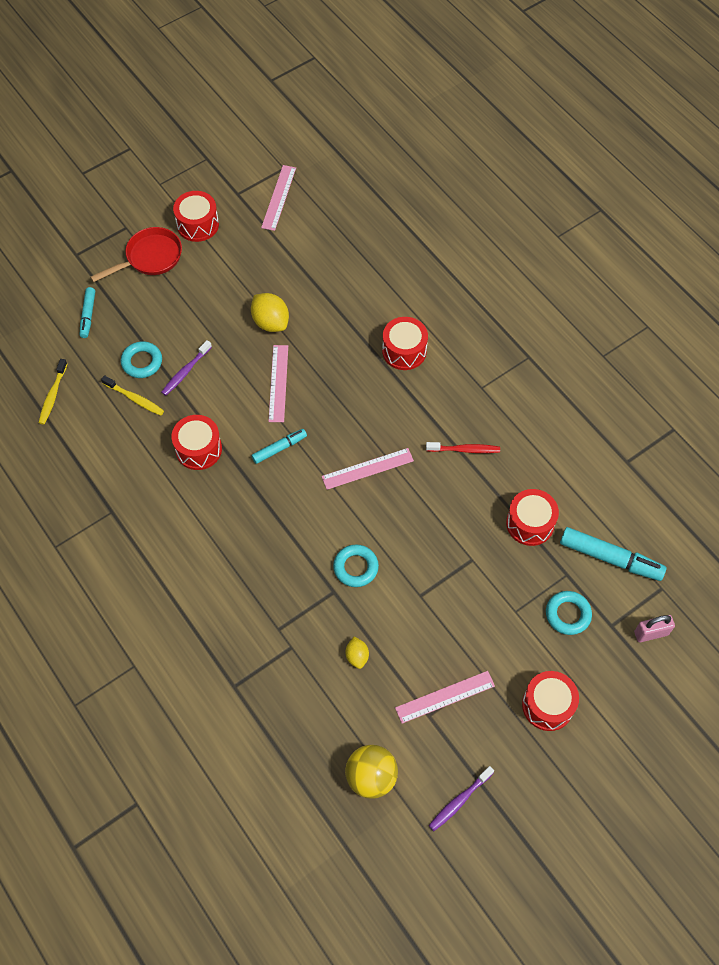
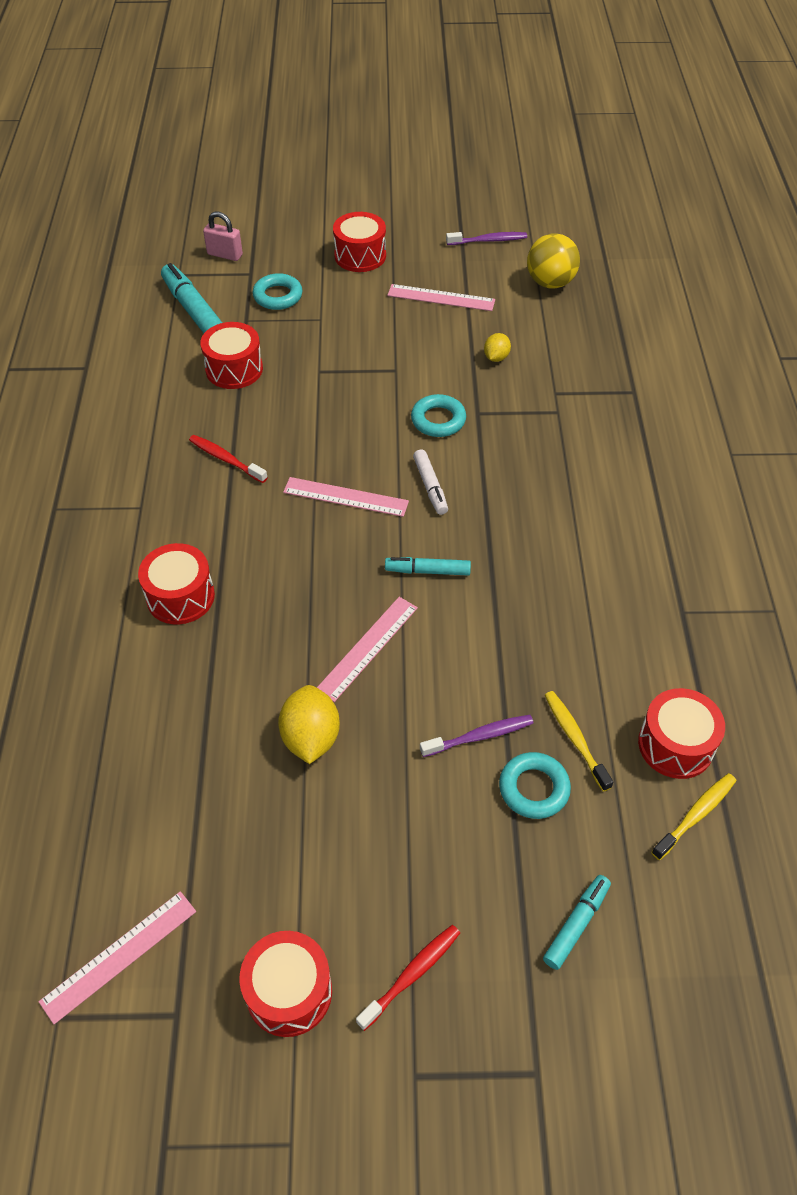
camera: 145 degrees left, 10 degrees down
red pan [90,227,182,282] -> red toothbrush [356,925,460,1031]
red drum [171,415,222,470] -> red drum moved to [638,688,725,779]
none -> white marker [413,449,448,515]

